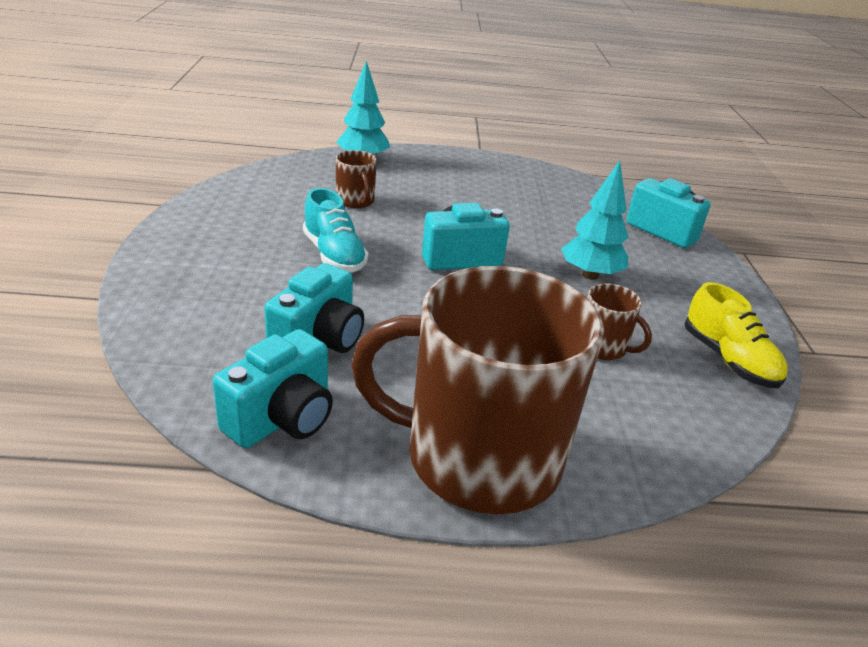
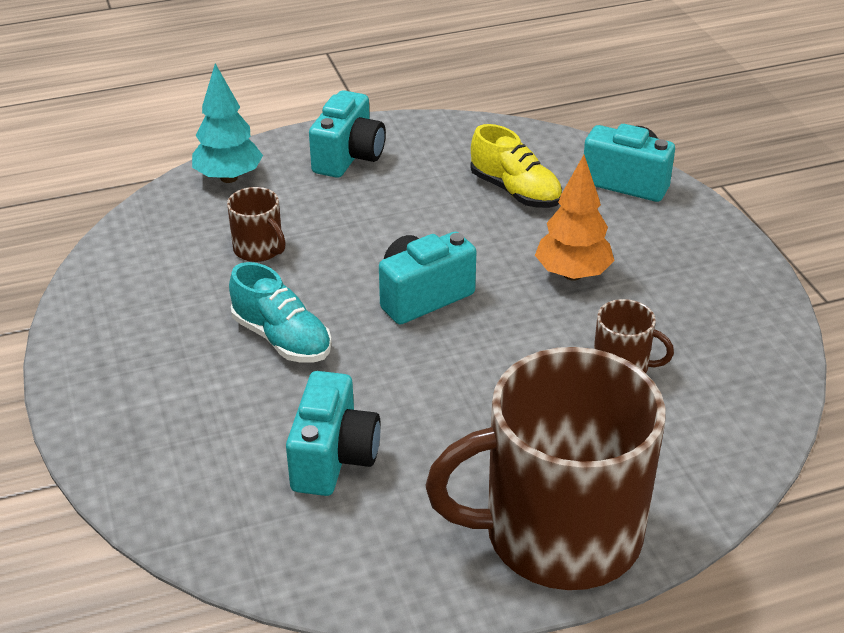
camera: 15 degrees left, 5 degrees up
turquoise camera [213,329,333,448] -> turquoise camera moved to [309,90,386,178]
turquoise tree [561,161,629,280] -> orange tree [535,155,614,281]
yellow shoe [685,282,788,388] -> yellow shoe moved to [471,124,562,208]

